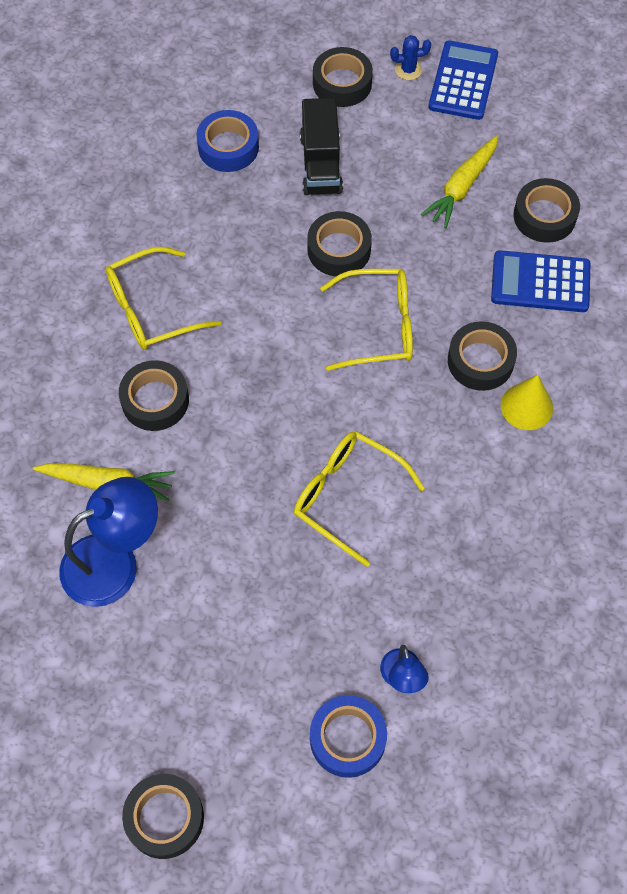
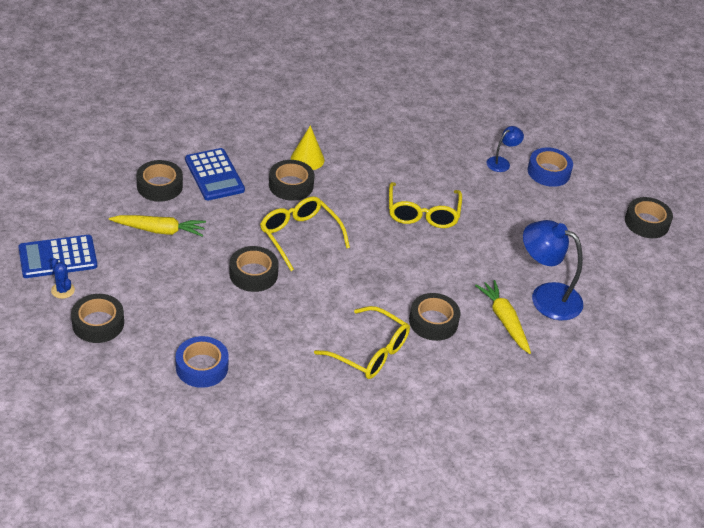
camera: 125 degrees left, 20 degrees down
black truck [300,98,343,195] -> none

